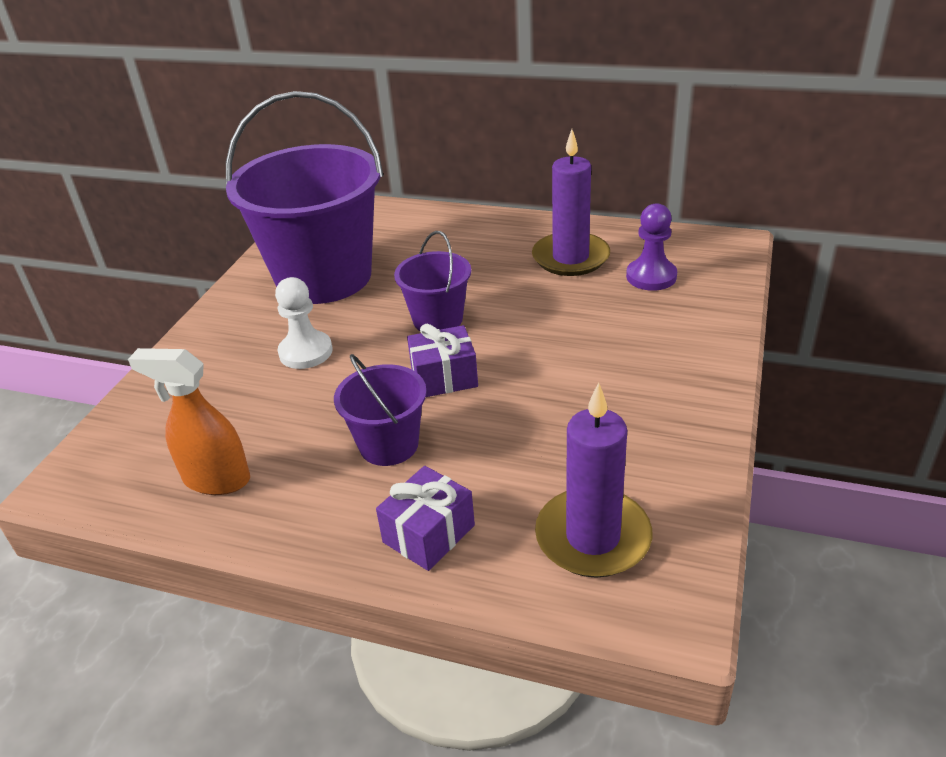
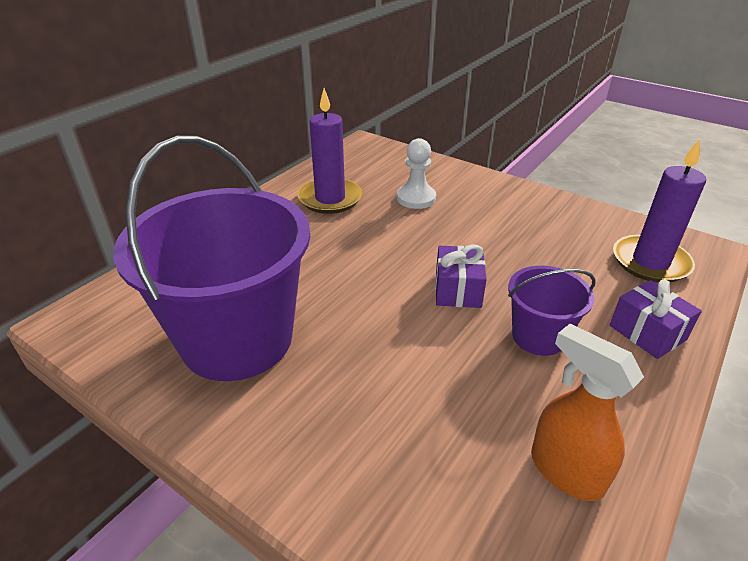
camera: 75 degrees left, 0 degrees up
orange spray bottle [128,348,250,495] -> orange spray bottle turned 105 degrees clockwise [531,324,644,501]
white pawn [275,277,333,369] -> white pawn moved to [397,138,436,209]
purple bucket [394,231,471,331] -> none
purple pawn [626,203,677,291] -> none

